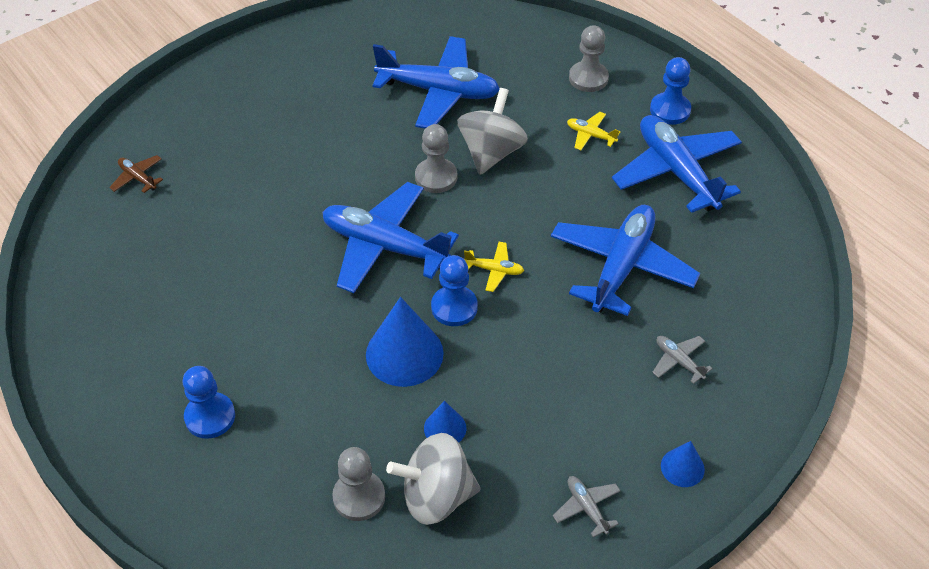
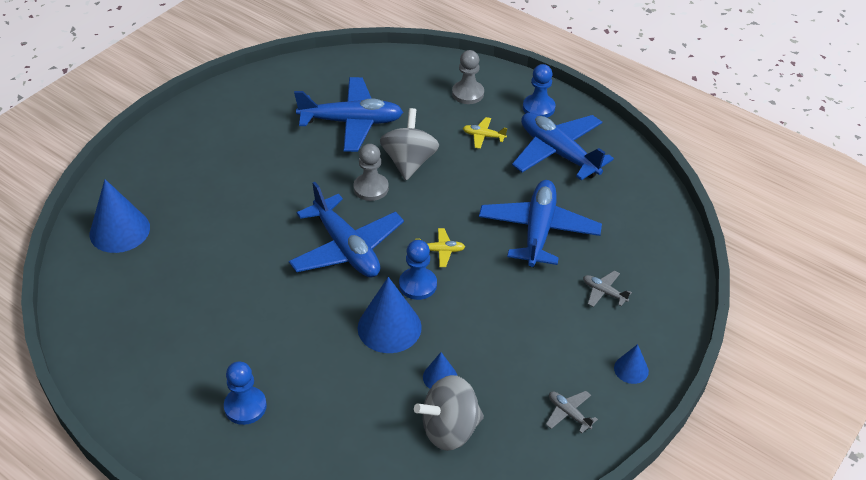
camera: 15 degrees left, 5 degrees down
brown plane [109,155,163,193] -> blue cone [90,179,150,253]
blue plane [322,182,459,293] -> blue plane turned 135 degrees counterclockwise [289,182,404,277]
grey pawn [332,447,385,521] -> none

